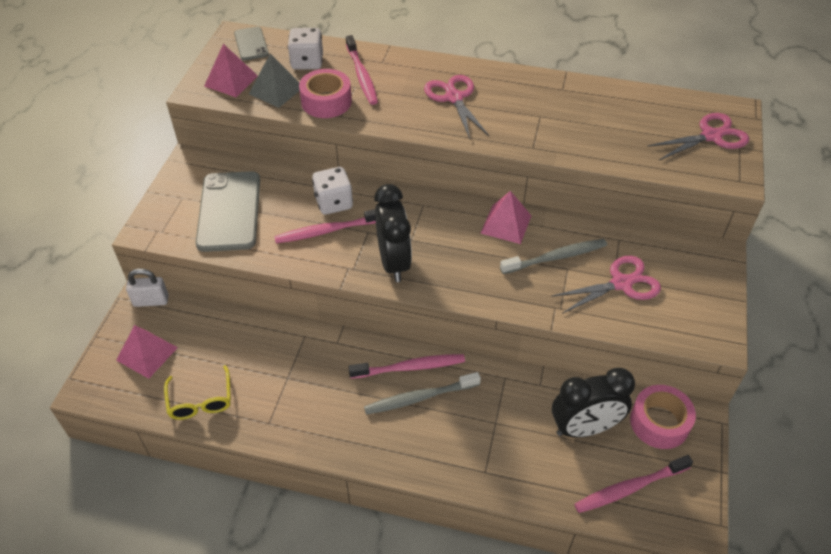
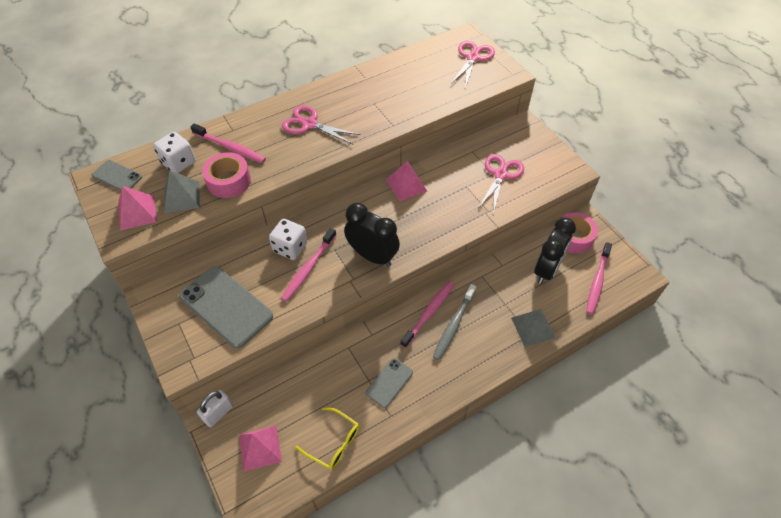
camera: 45 degrees left, 5 degrees up
grey toothbrush [500,239,607,274] -> none
none -> grey phone [366,358,413,408]
none -> grey pyramid [511,309,555,347]

